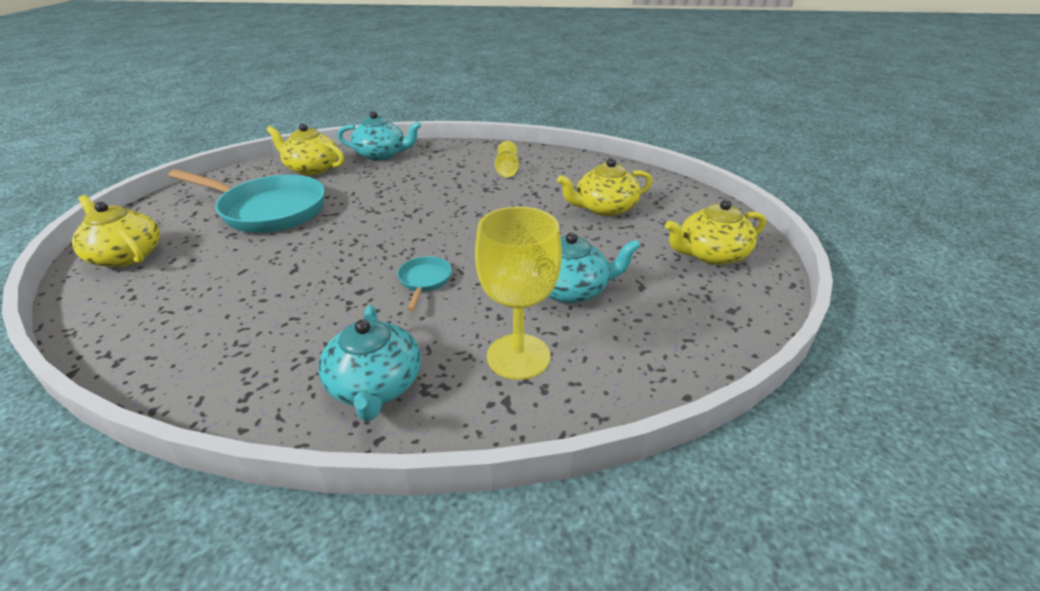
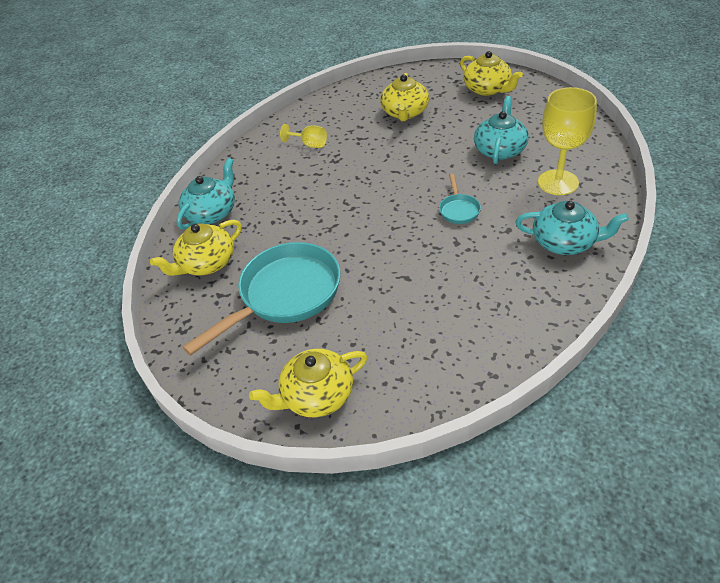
camera: 60 degrees left, 10 degrees up
turquoise pan [397,256,452,311] -> turquoise pan turned 120 degrees counterclockwise [439,174,481,224]
yellow teapot [665,200,766,265] -> yellow teapot turned 45 degrees counterclockwise [460,51,523,96]

